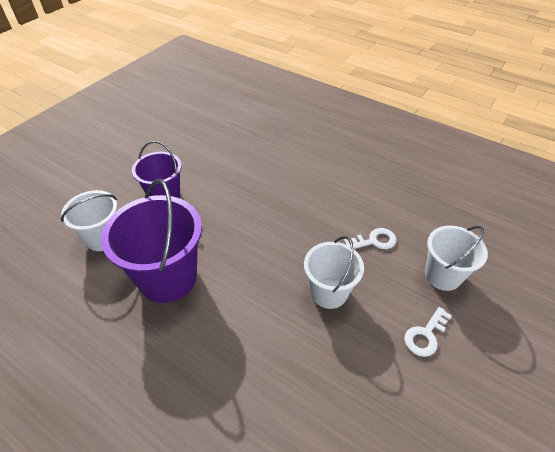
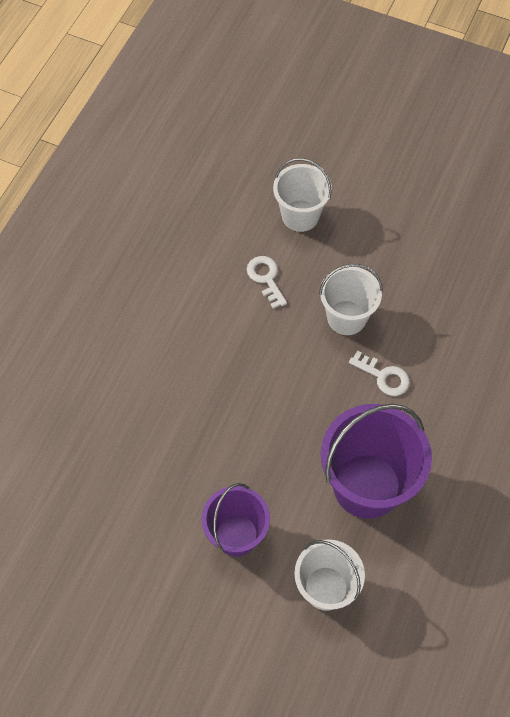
camera: 100 degrees left, 15 degrees up
white key [404,307,452,357] -> white key moved to [349,351,410,396]

